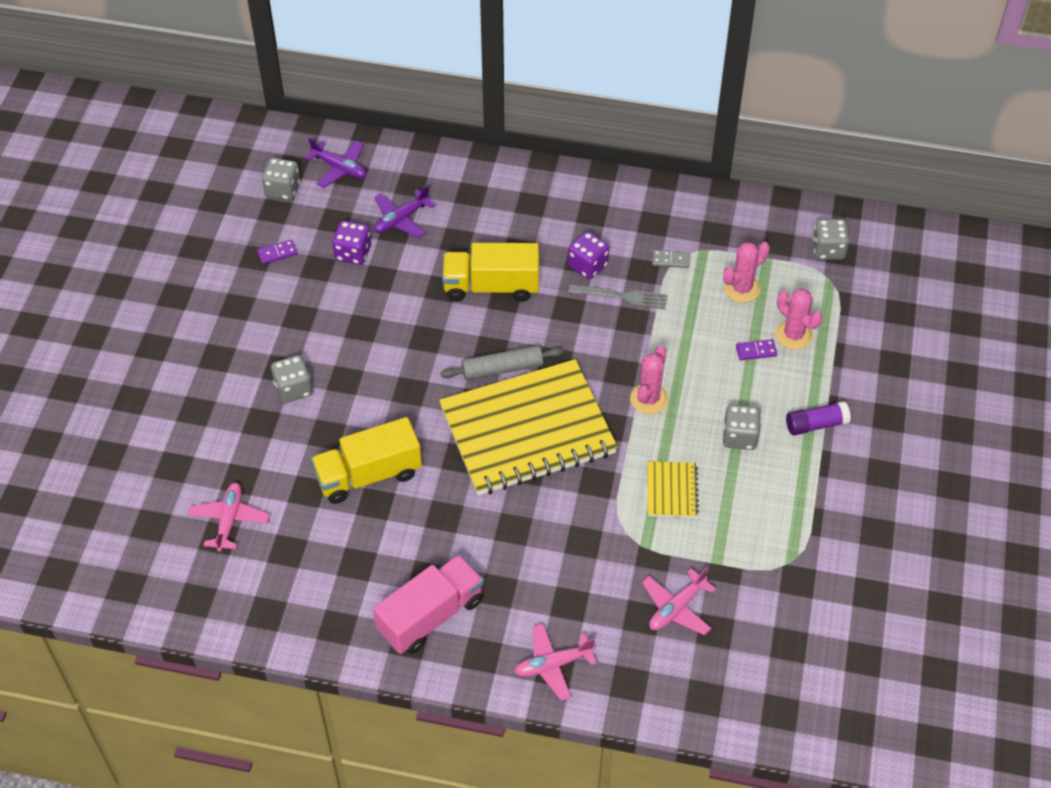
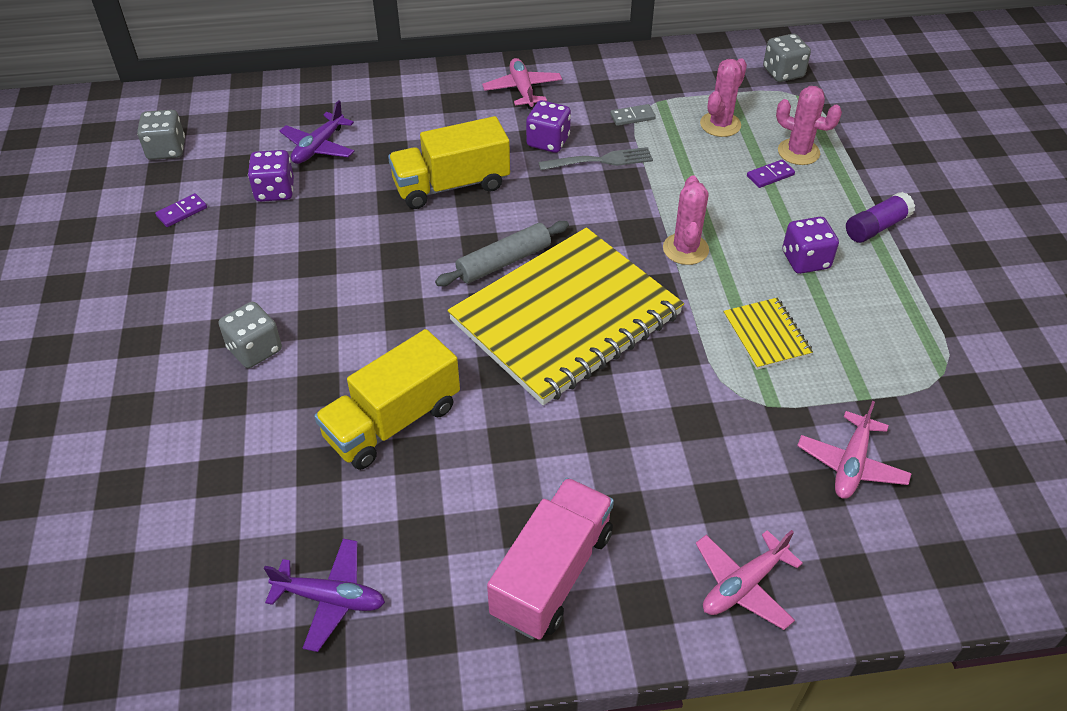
camera: 20 degrees left, 5 degrees down
pink plane [188,483,270,552] -> pink plane moved to [482,58,562,109]
purple plane [305,138,367,188] -> purple plane moved to [264,539,385,652]
grey dice [723,405,761,450] -> purple dice [782,217,839,274]

